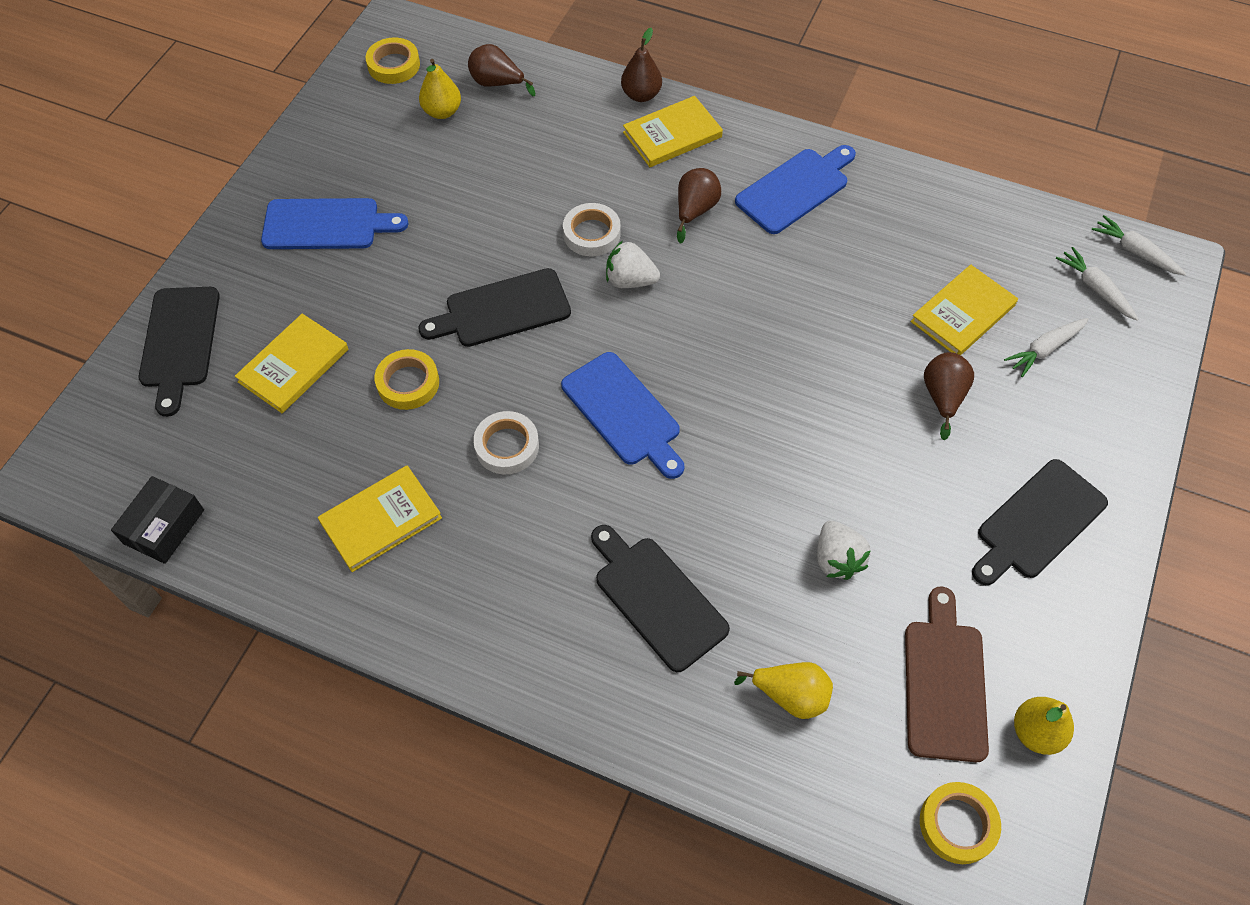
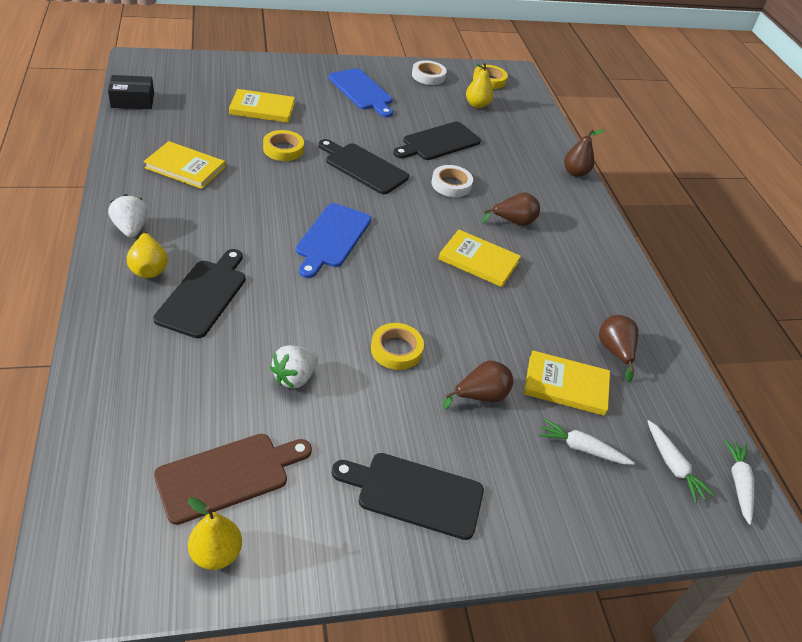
camera: 50 degrees right, 15 degrees down
black cutting board [139,287,220,417] -> black cutting board moved to [393,122,481,160]
brown pear [468,44,535,96] -> brown pear moved to [599,315,638,382]
white tape [473,411,539,474] -> white tape moved to [412,60,447,85]
white strawberry [606,241,660,288] -> white strawberry moved to [108,194,148,238]
yellow book [623,96,723,167] -> yellow book moved to [439,230,521,287]
yellow pear [734,662,833,719] -> yellow pear moved to [127,231,168,278]
blue cutting board [735,145,856,234] -> none
yellow tape [920,782,1001,864] -> yellow tape moved to [371,323,424,370]
white carrot [1056,247,1139,321] -> white carrot turned 135 degrees clockwise [647,420,715,503]

